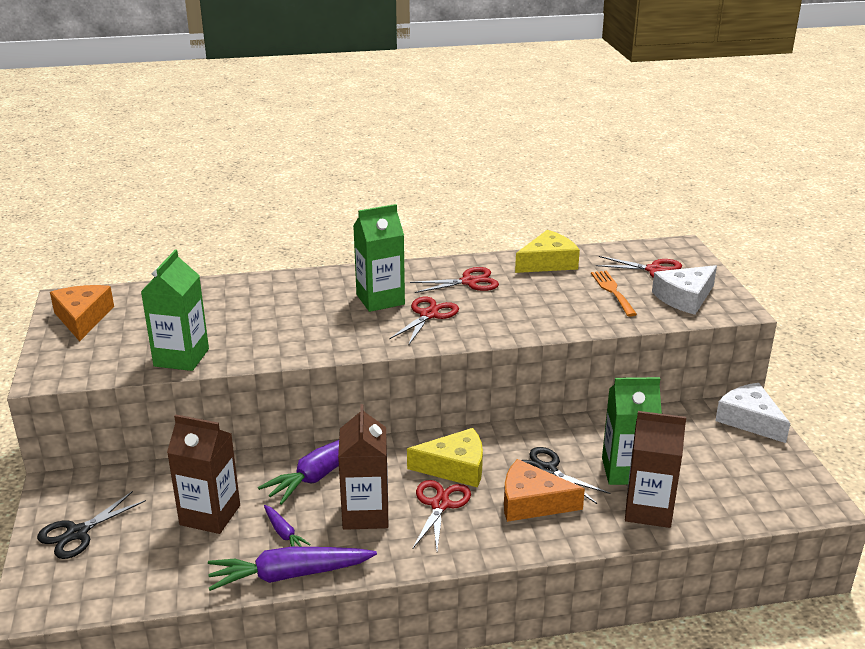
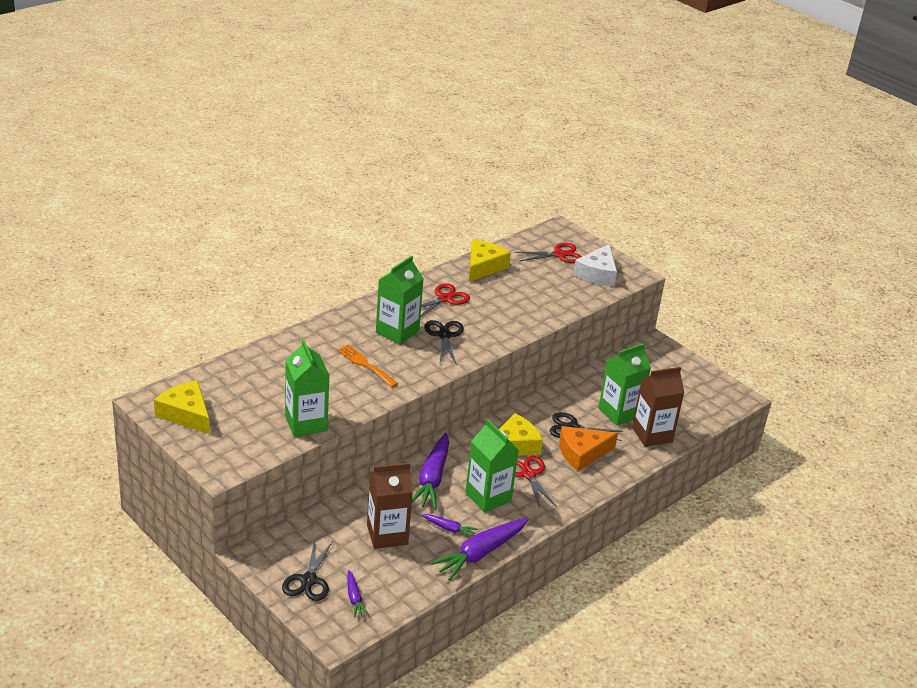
camera: 35 degrees left, 5 degrees up
orange cheese [50,285,114,341] -> yellow cheese [154,380,210,434]
brown carton [338,404,388,530] -> green carton [465,419,519,513]
red scissors [389,297,459,346] -> black scissors [424,320,464,365]
orange fork [591,271,637,317] -> orange fork moved to [337,344,398,387]
white cheese [715,383,790,443] -> none
none -> purple carrot [348,570,369,617]

